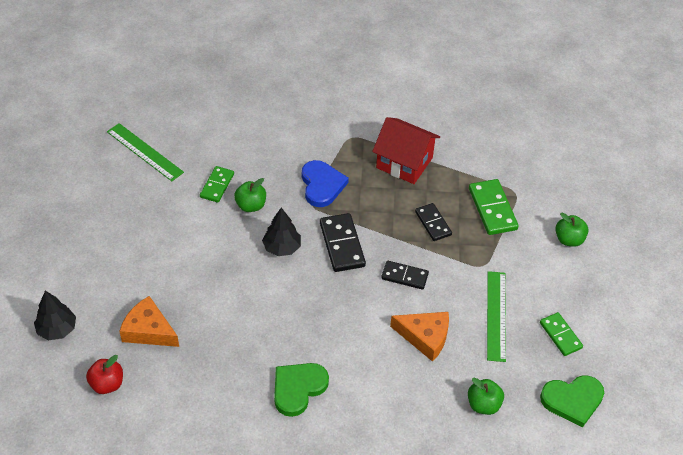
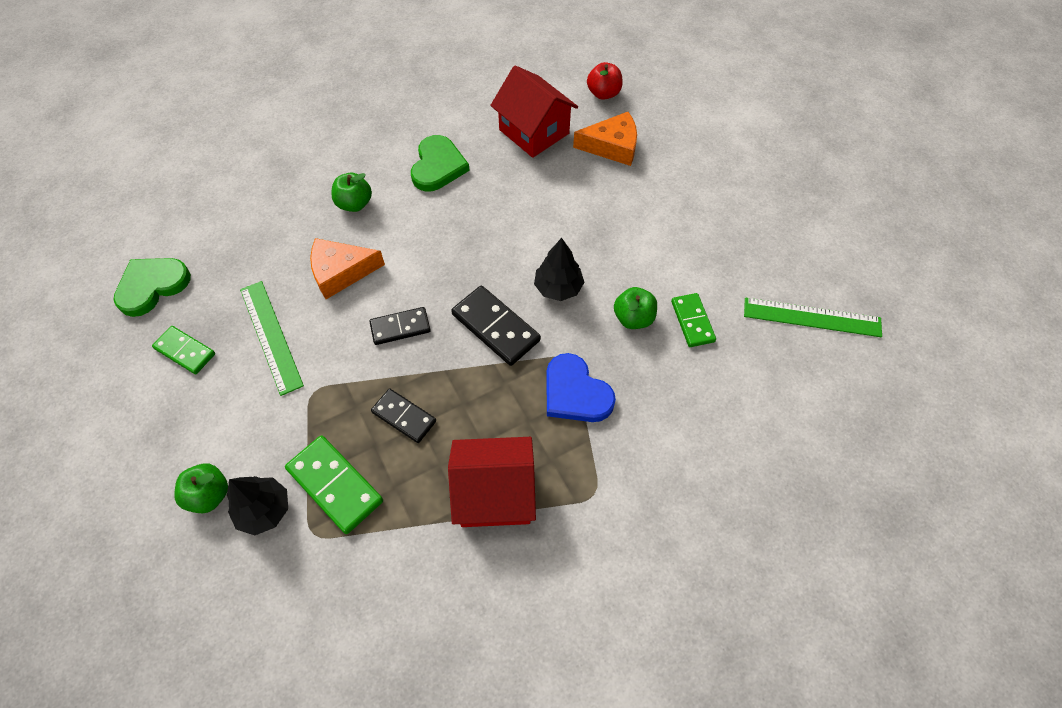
camera: 150 degrees right, 10 degrees up
black tree [34,291,76,340] -> black tree moved to [227,476,288,535]
green apple [468,378,504,415] -> green apple moved to [331,173,372,212]
none -> red house [490,65,578,158]

